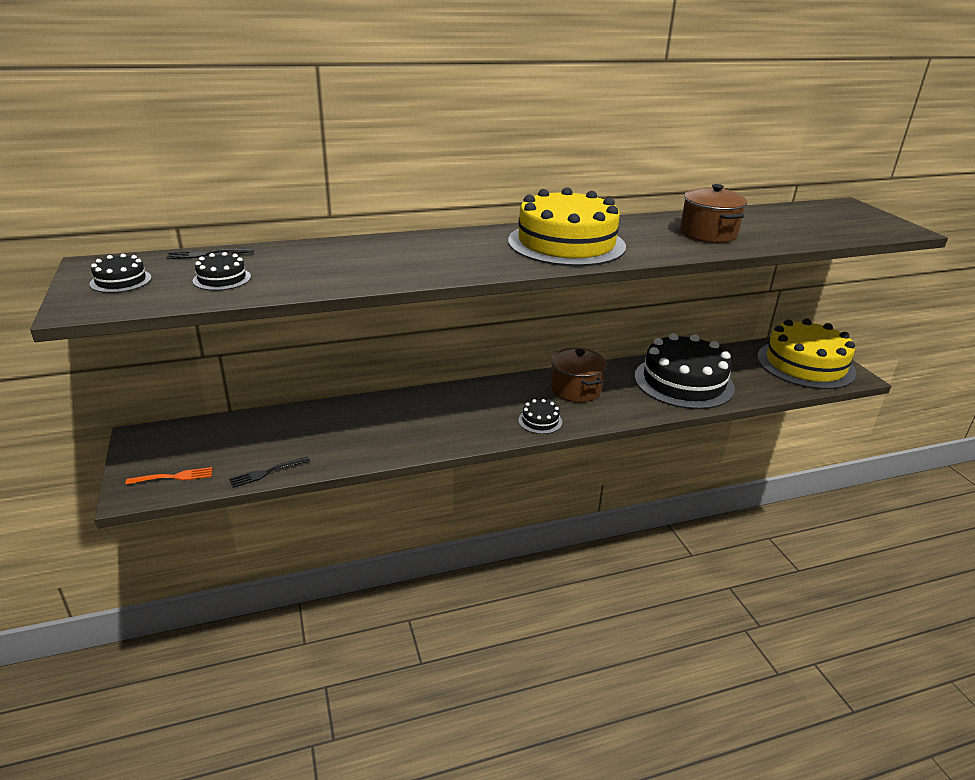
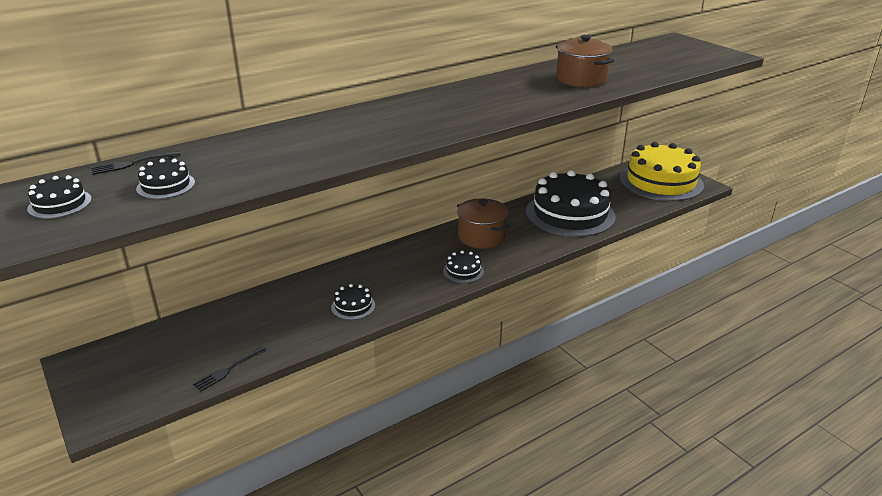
camera: 15 degrees left, 0 degrees up
orange fork [125,467,212,485] -> none
yellow cake [508,188,626,267] -> none
none -> black cake [331,284,375,320]

